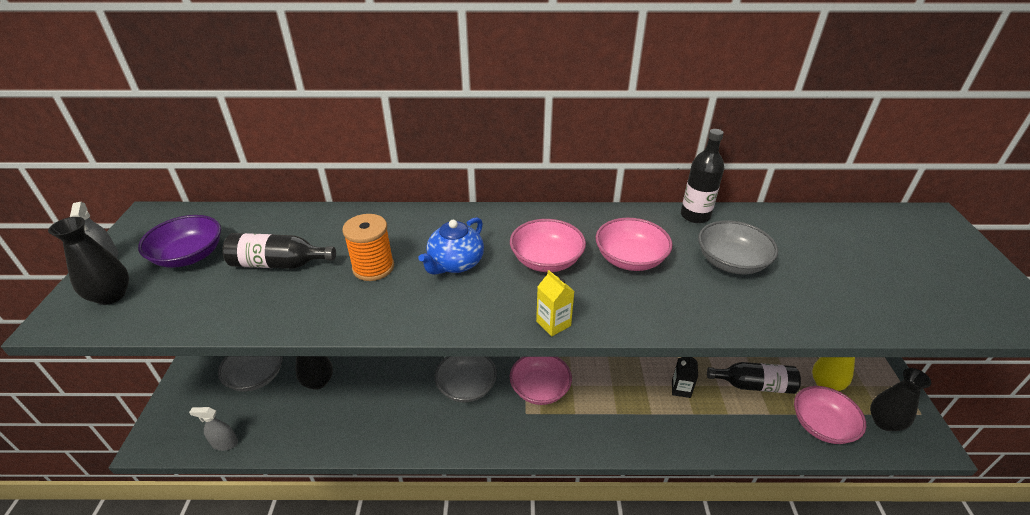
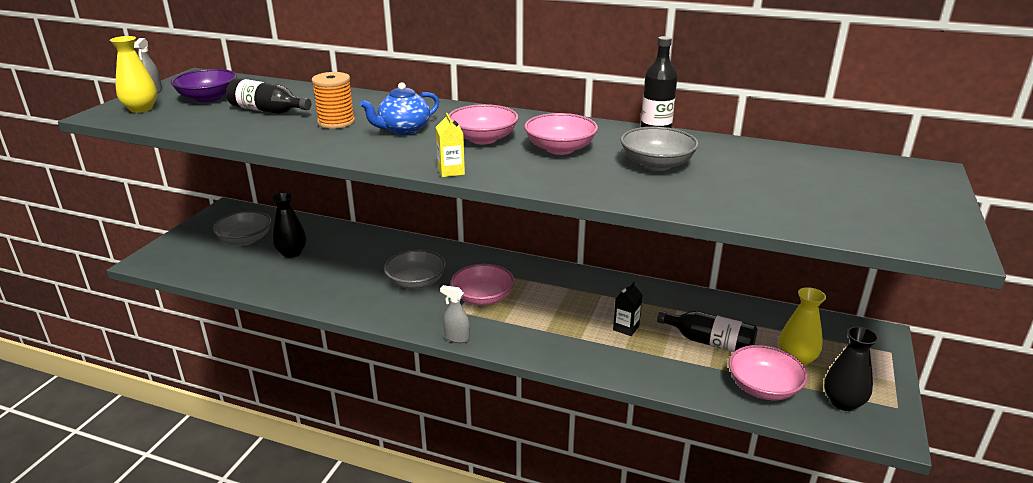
camera: 20 degrees right, 10 degrees down
black vase [48,217,129,305] -> yellow vase [110,36,157,113]
grey spray bottle [189,407,238,451] -> grey spray bottle moved to [440,285,470,343]

